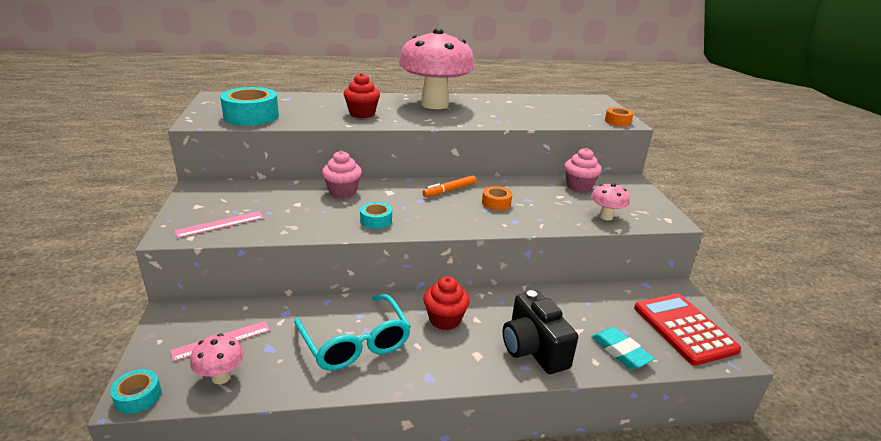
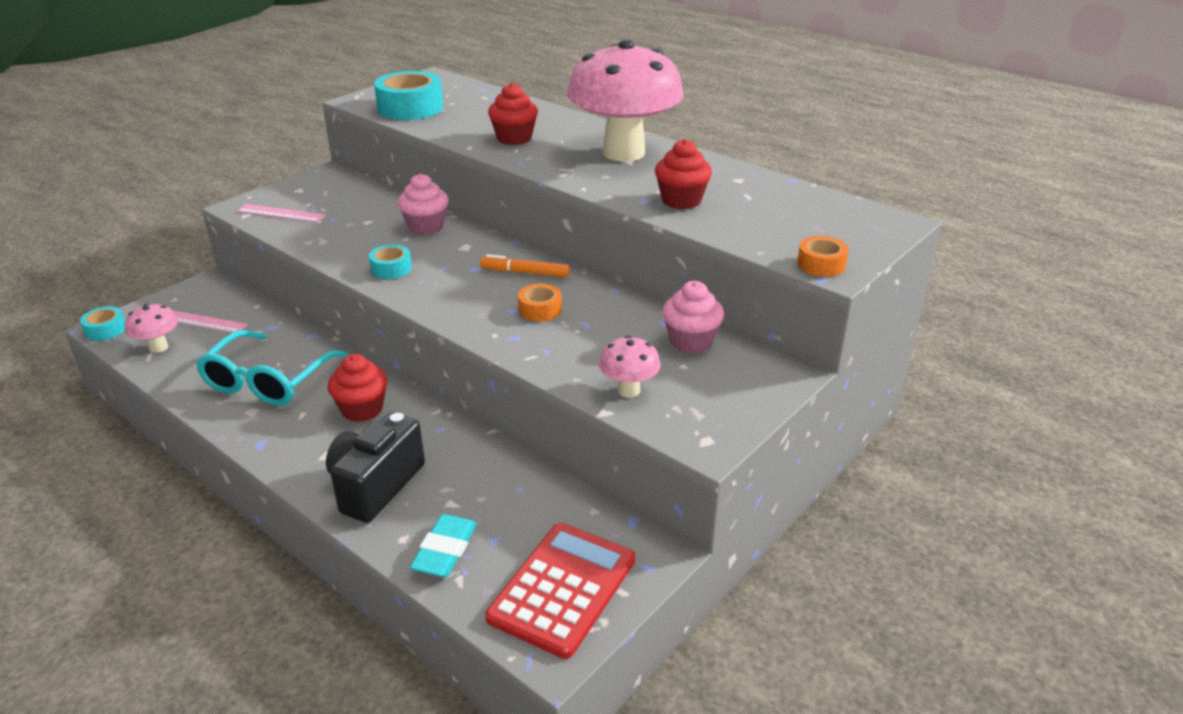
camera: 50 degrees right, 5 degrees up
none -> red cupcake [655,139,712,209]

